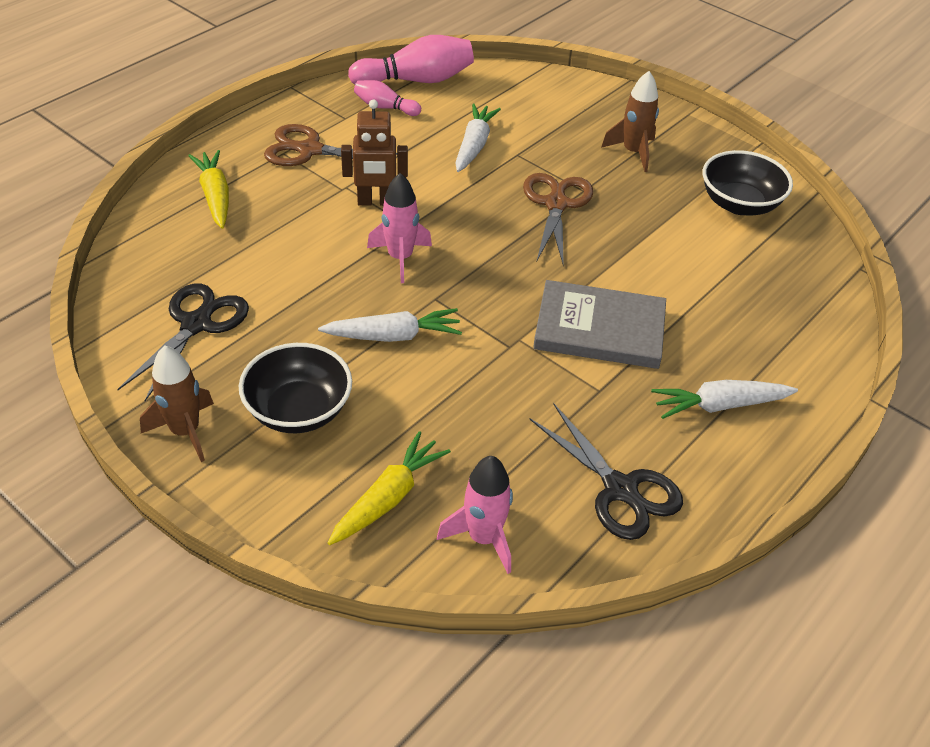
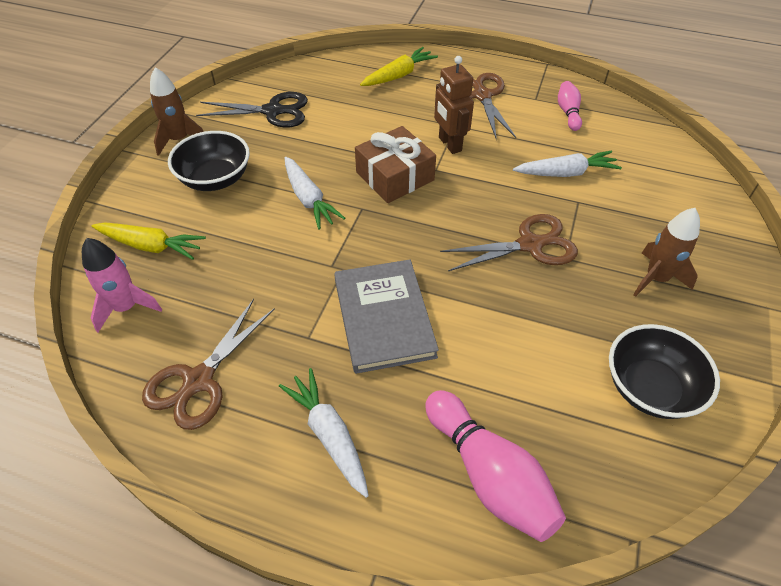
camera: 70 degrees right, 5 degrees up
pink bowling pin [348,35,474,84] -> pink bowling pin moved to [425,390,566,542]
pink rocket [367,173,432,283] -> brown gift [355,126,436,203]
black scissors [529,403,683,540] -> brown scissors [142,299,275,430]

